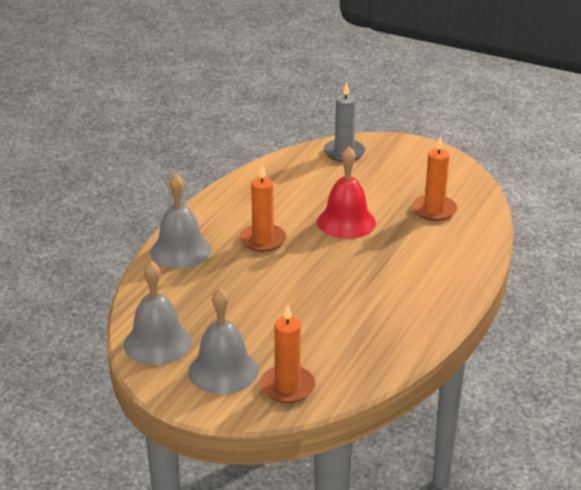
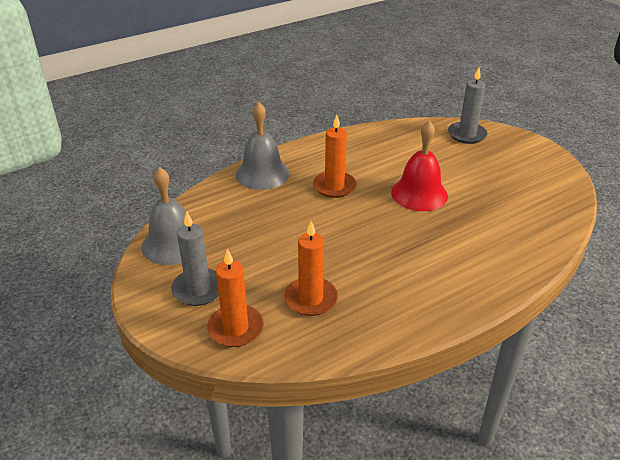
camera: 30 degrees right, 5 degrees up
grey bell [188,288,258,394] -> grey candle [171,211,219,306]
orange candle [412,136,457,221] -> orange candle moved to [284,221,338,316]

